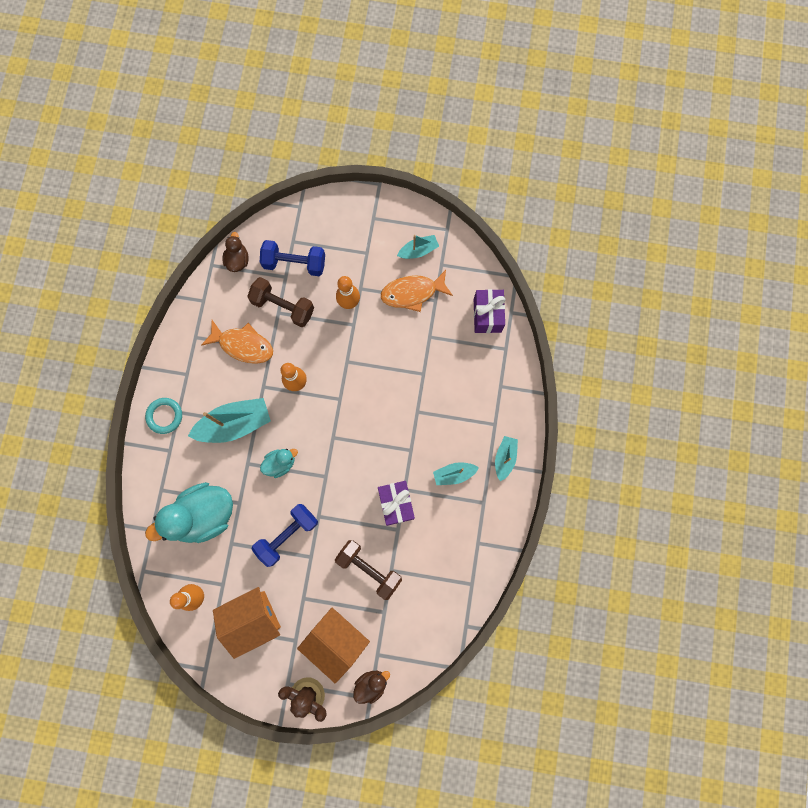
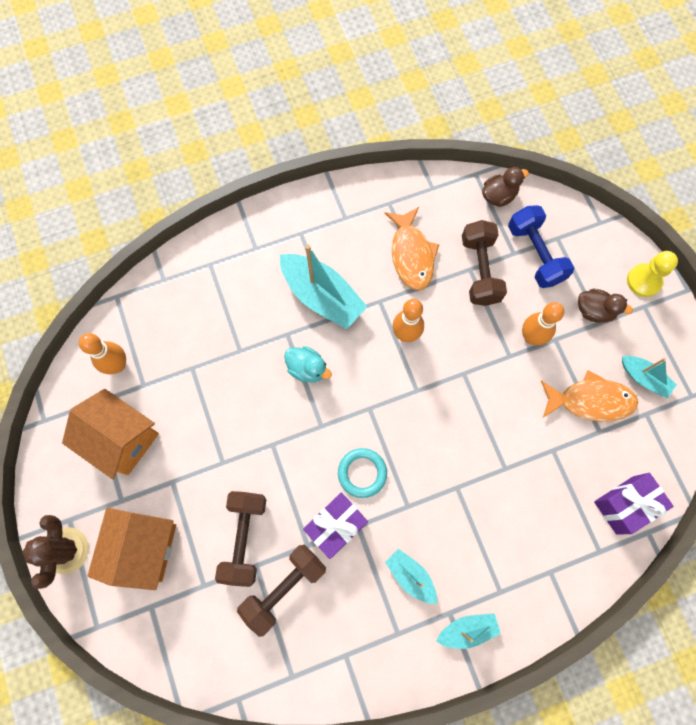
camera: 60 degrees right, 5 degrees down
turquoise ring [145,398,182,434] -> turquoise ring moved to [338,448,387,498]
turquoise duck [145,482,233,543] -> none
blue dumbbell [251,504,318,567] -> none
brown duck [353,671,390,704] -> brown duck moved to [578,289,633,323]
orange fish [381,270,453,312] -> orange fish turned 135 degrees clockwise [541,370,638,422]
none -> brown dumbbell [237,545,326,637]
none -> yellow pawn [627,251,678,297]

